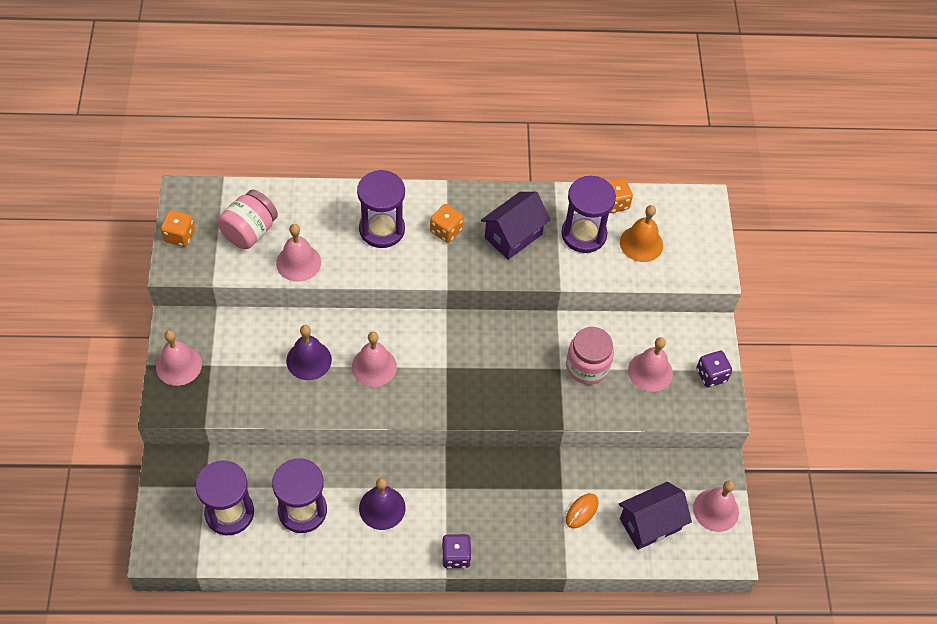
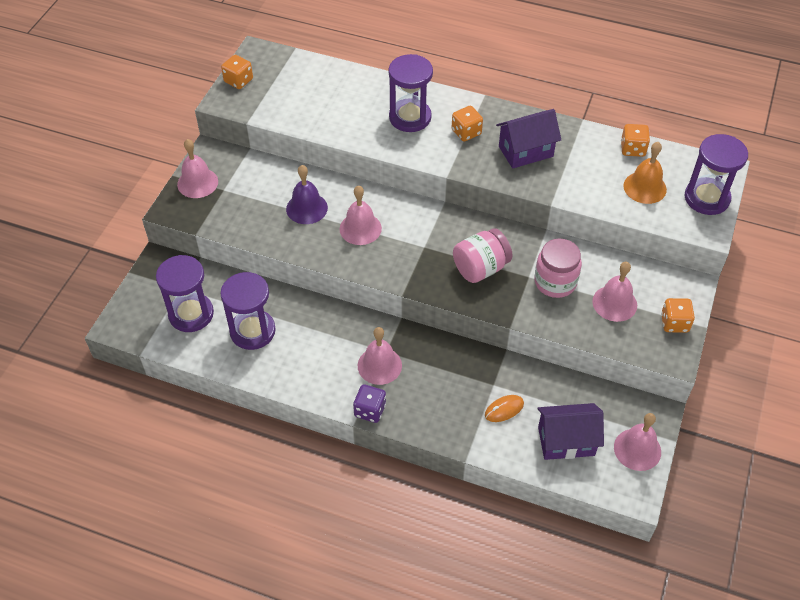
camera: 25 degrees right, 5 degrees down
pink jar [217,190,278,249] -> pink jar moved to [453,228,513,283]
pink bell [276,224,321,282] -> pink bell moved to [358,327,402,385]
purple bell [359,478,406,530] -> none
purple hourglass [561,176,616,253] -> purple hourglass moved to [685,134,748,215]
purple dice [696,351,732,388] -> orange dice [661,298,695,333]

